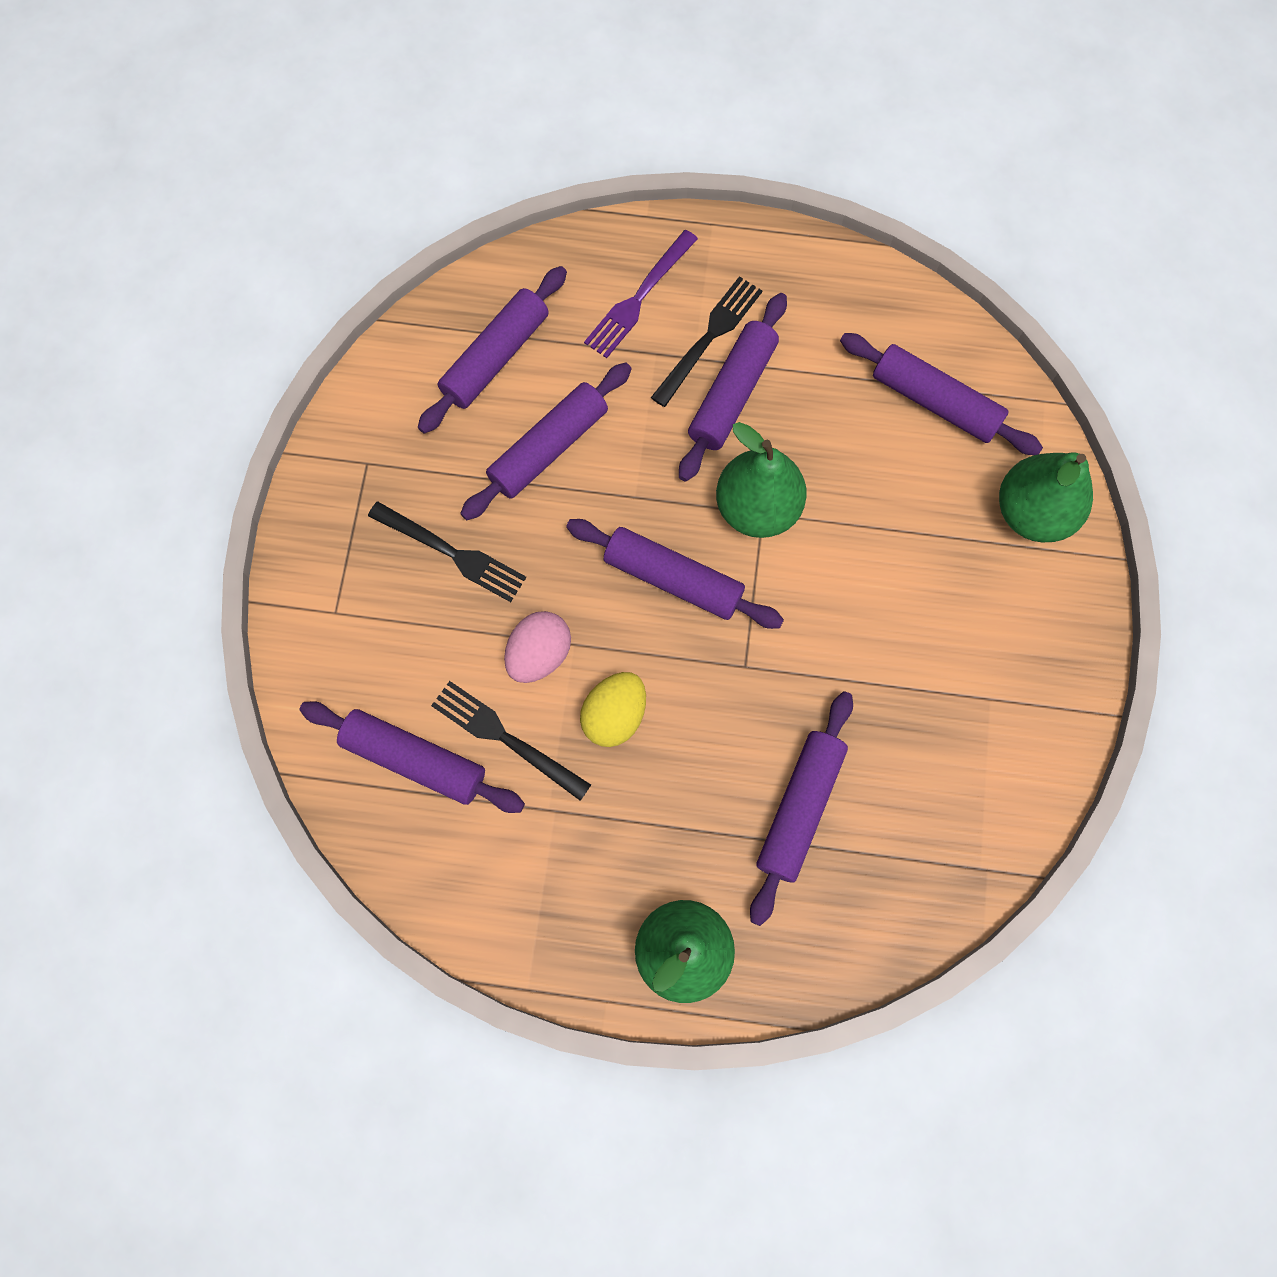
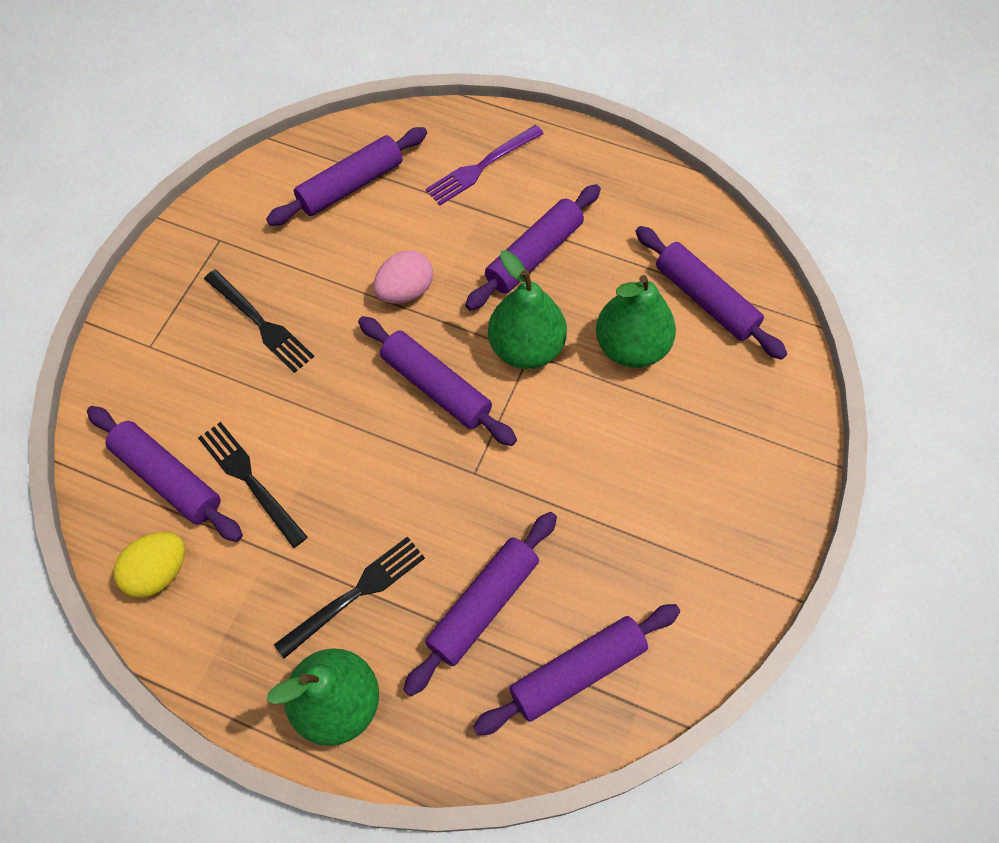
camera: 15 degrees right, 10 degrees down
purple rolling pin [460,362,632,520] -> purple rolling pin moved to [473,604,680,735]
pink egg [504,611,571,683] -> pink egg moved to [373,250,433,304]
yellow egg [580,672,646,747] -> yellow egg moved to [114,532,185,598]
black fork [651,276,762,407] -> black fork moved to [274,536,425,659]
green pear [999,452,1093,542] -> green pear moved to [596,275,676,368]

